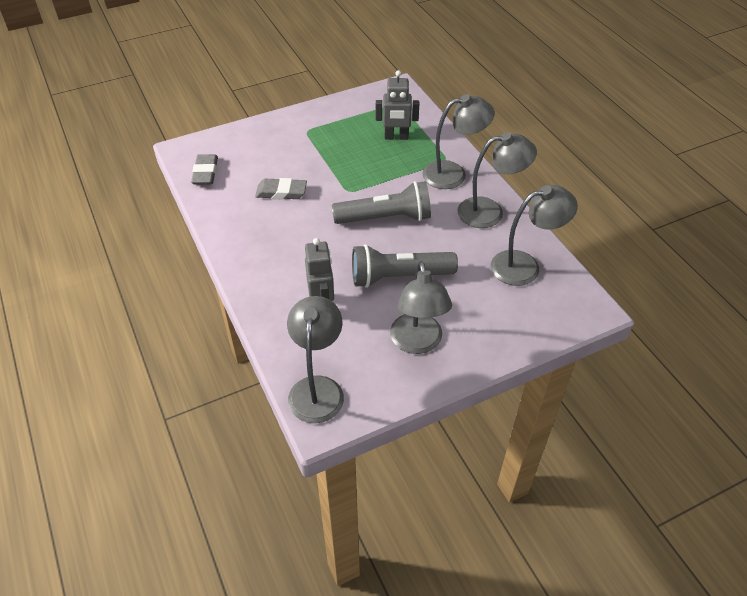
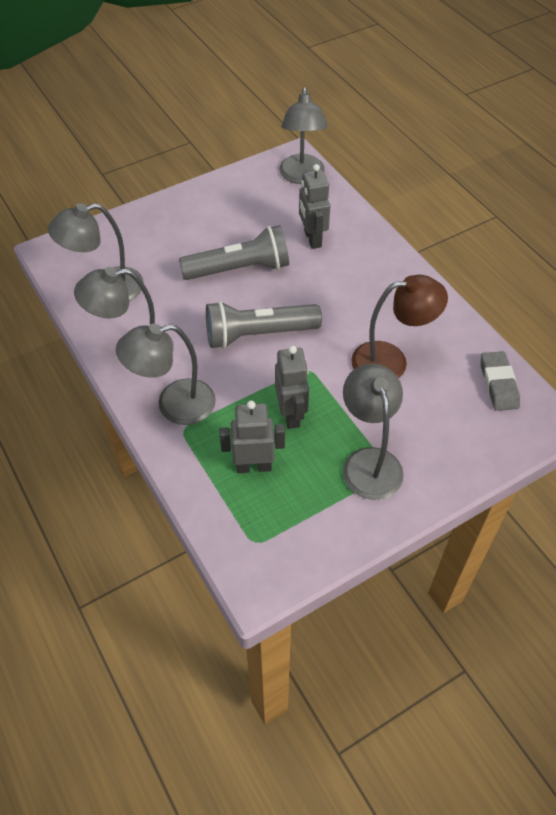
camera: 175 degrees right, 5 degrees up
grey eraser [255,178,307,199] -> brown lamp [351,275,448,379]
grey lamp [390,261,452,354] -> grey lamp moved to [343,363,404,500]
none -> grey robot [275,346,309,429]

